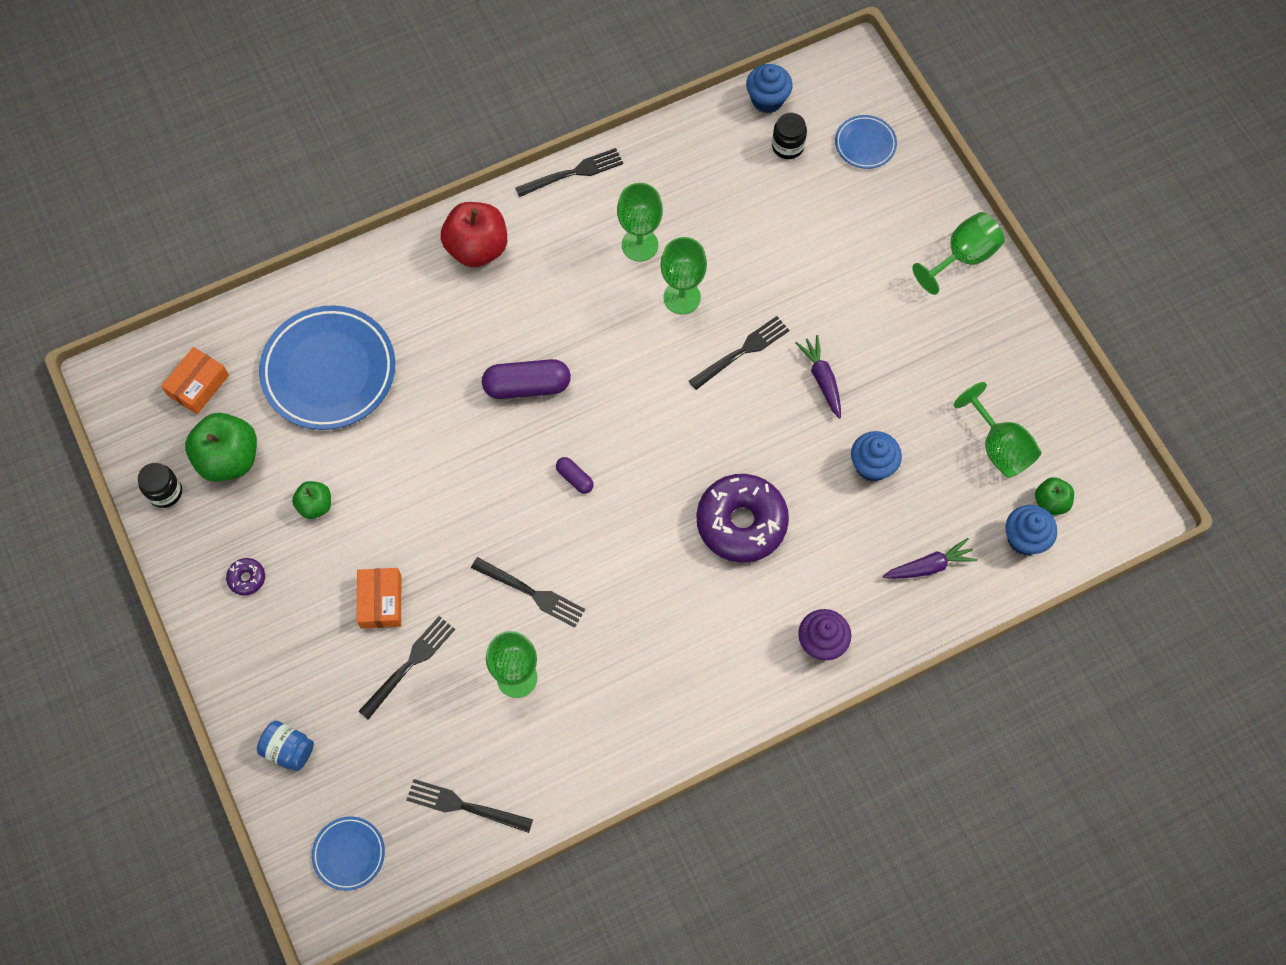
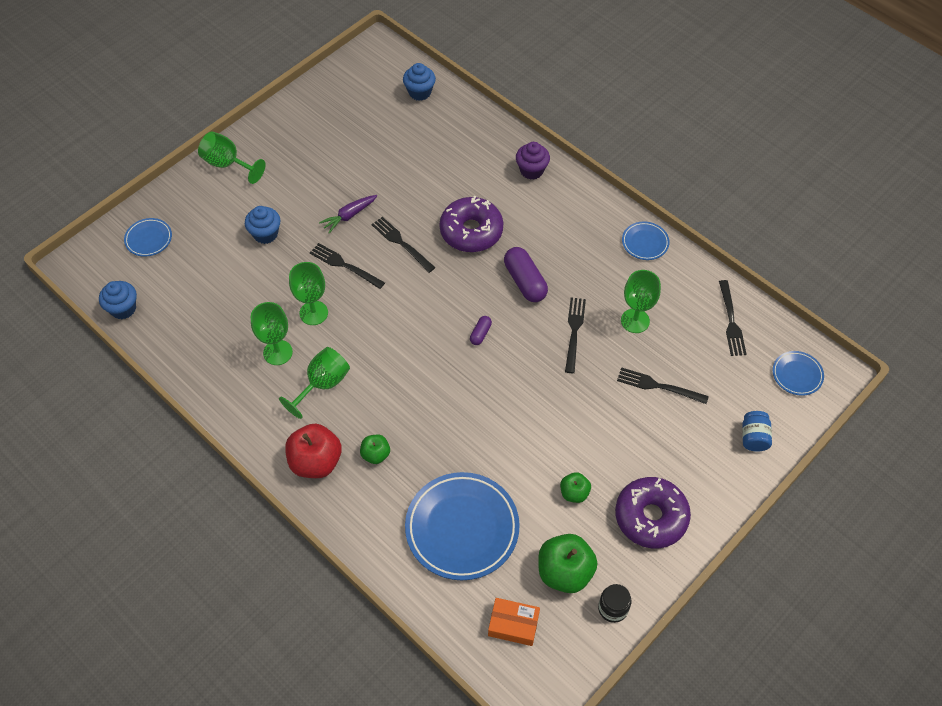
camera: 110 degrees left, 10 degrees down
purple donut [226,558,265,596] -> purple donut [615,477,691,549], size x2.41
orange box [357,568,401,629] -> none
purple capsule [482,359,571,399] -> purple capsule moved to [504,247,548,302]
black fork [515,148,623,197] -> black fork moved to [371,217,436,273]
black jar [772,113,807,159] -> none
blue cupcake [851,431,902,482] -> blue cupcake moved to [245,206,281,244]
purple carrot [883,538,978,579] -> none
green goblet [954,382,1041,478] -> green goblet moved to [279,347,350,419]
green apple [1035,477,1074,515] -> green apple moved to [360,435,390,464]
none -> blue plate [622,222,670,260]

